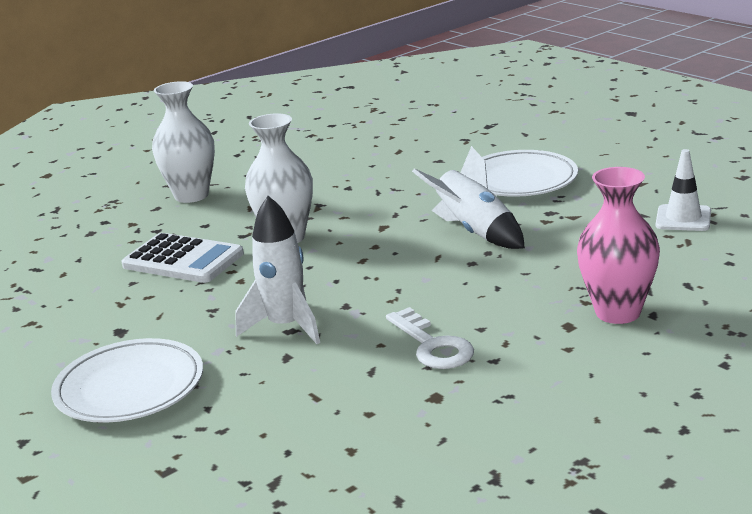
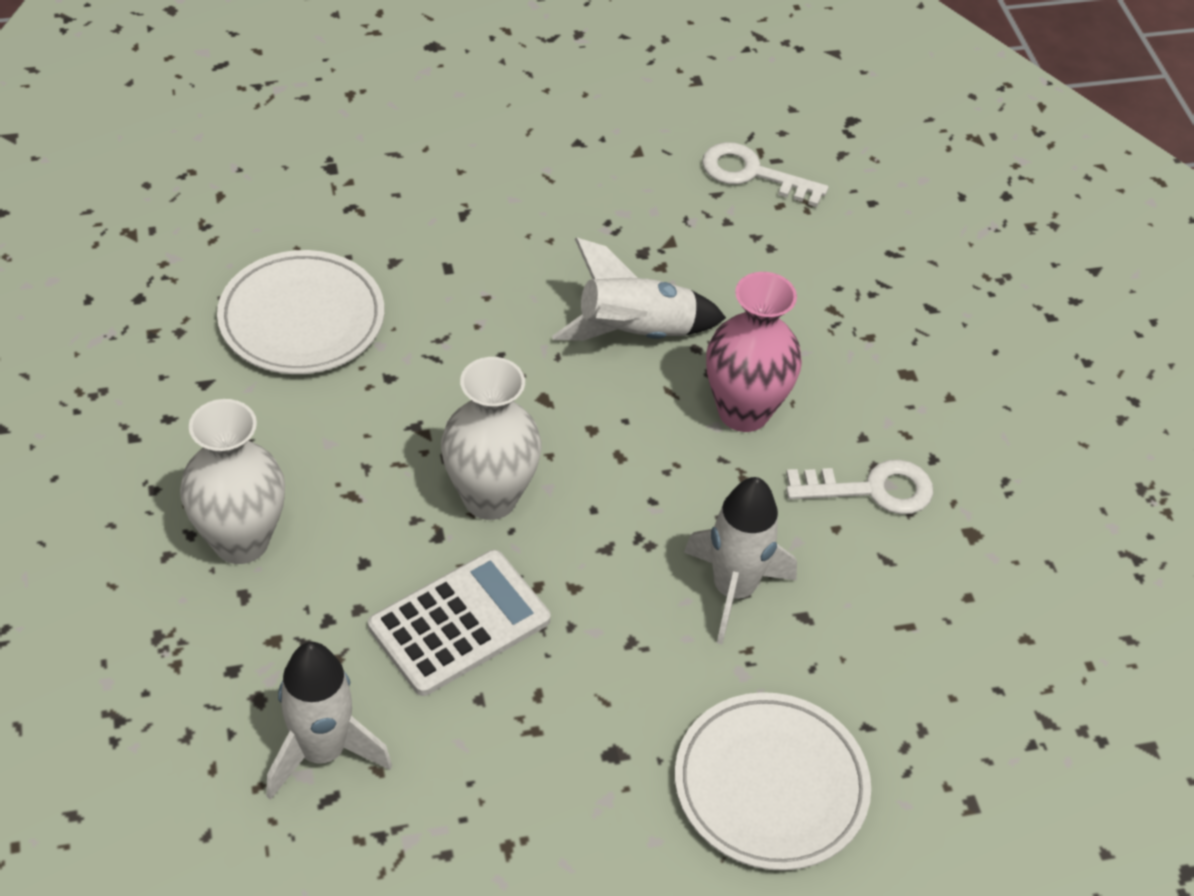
camera: 70 degrees left, 25 degrees up
white plate [482,150,578,197] -> white plate moved to [217,250,384,374]
pink vase [577,167,660,324] -> pink vase moved to [706,272,802,432]
white traffic cone [656,149,711,231] -> white key [702,142,829,207]
none -> white rocket [266,642,392,800]

